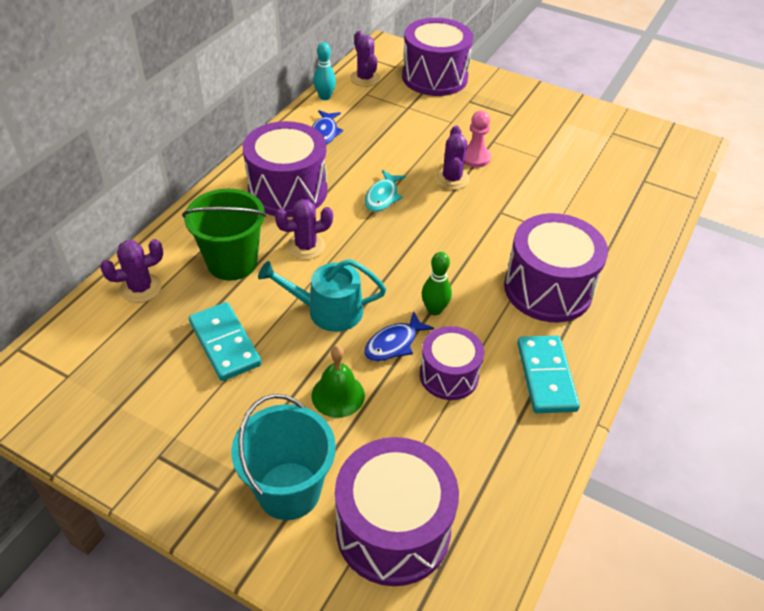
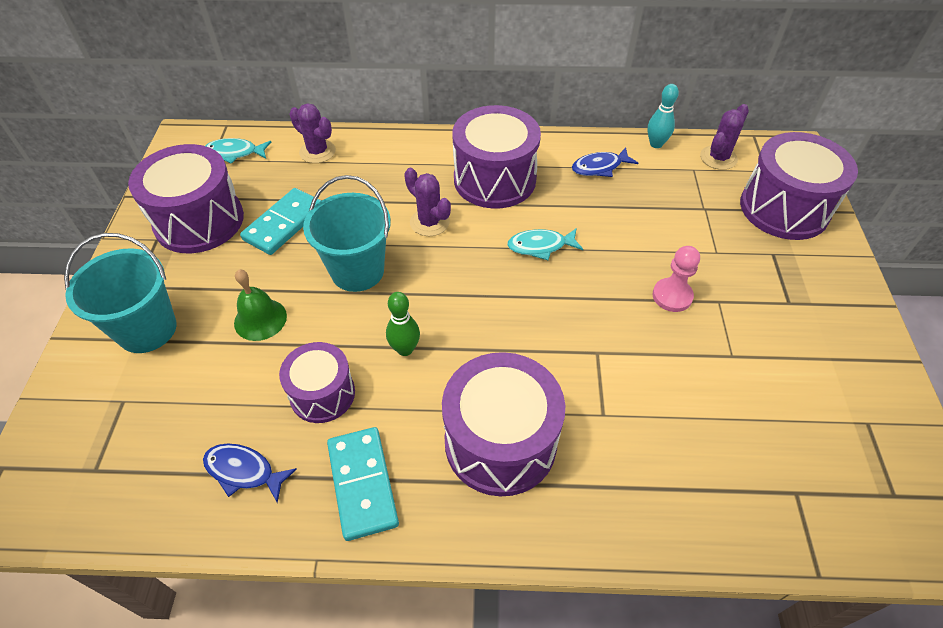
camera: 65 degrees right, 5 degrees up
green bucket [182,189,266,281] -> none
turquoise watering can [258,259,386,332] -> turquoise bucket [303,175,391,292]
purple drum [335,437,459,586] -> purple drum moved to [128,144,244,253]
blue fish [364,311,434,361] -> blue fish moved to [203,443,297,503]
purple cactus [435,126,470,190] -> none
turquoise domino [517,336,580,413] -> turquoise domino turned 75 degrees counterclockwise [327,427,399,541]
none -> turquoise fish [205,138,271,164]

